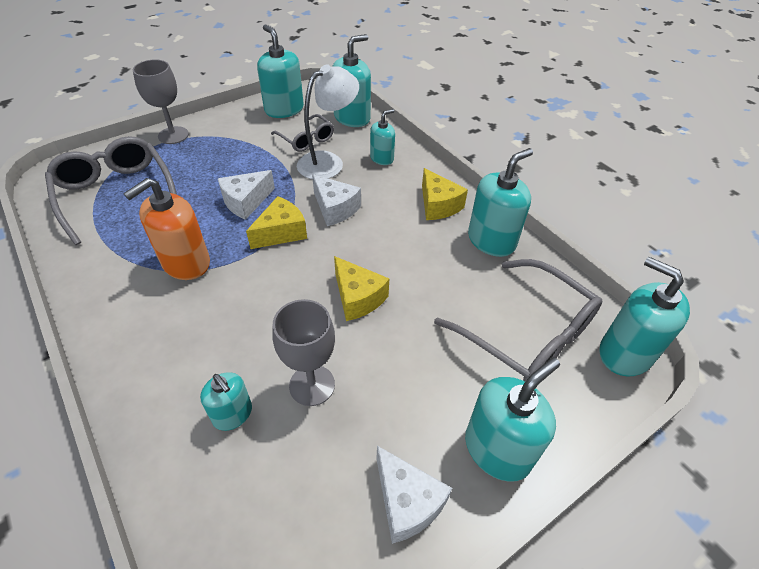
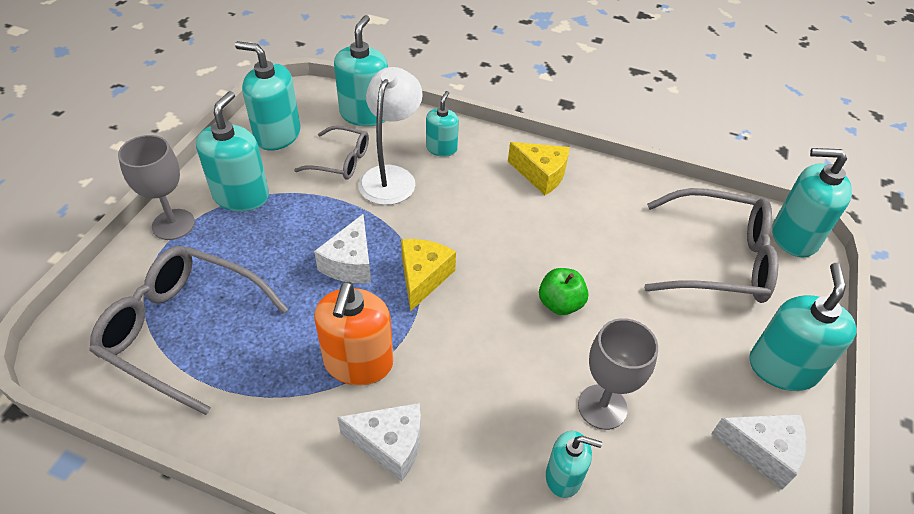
camera: 35 degrees left, 0 degrees up
white cheese [312,174,361,226] -> white cheese moved to [337,403,421,481]
yellow cheese [334,256,390,321] -> green apple [539,268,588,315]
turquoise soap dispenser [468,148,533,257] -> turquoise soap dispenser moved to [196,91,269,212]

